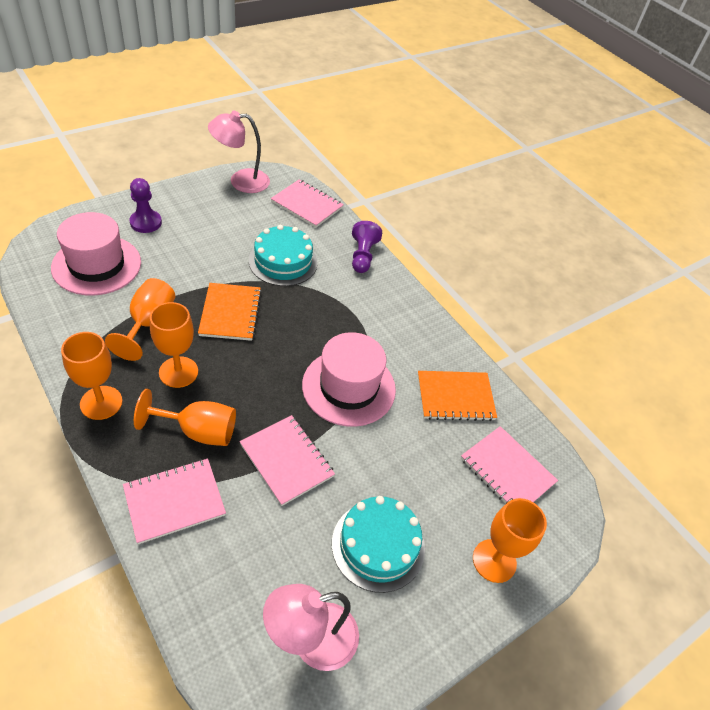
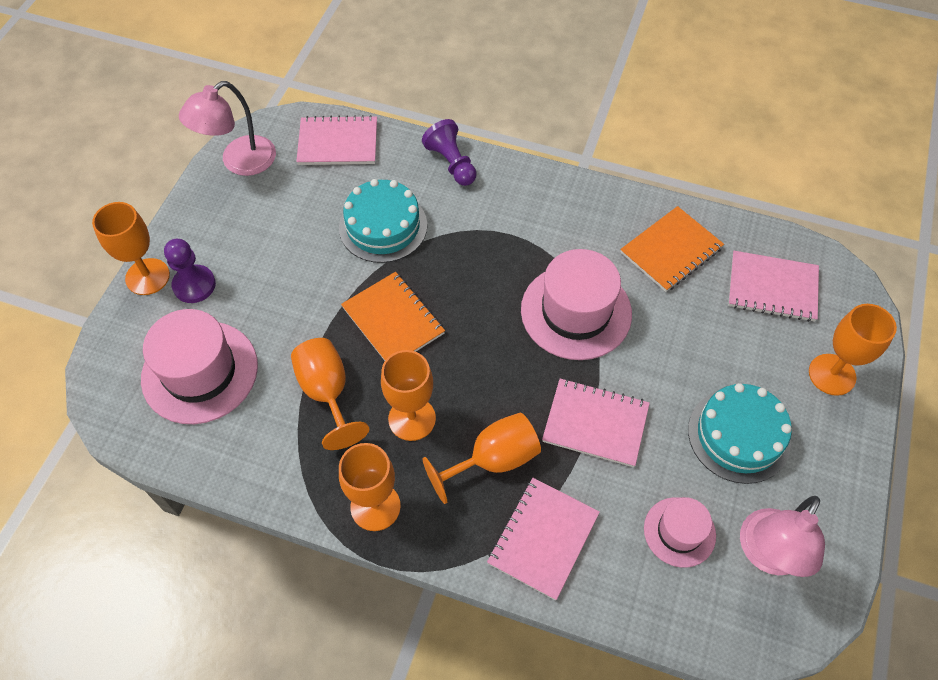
camera: 30 degrees left, 10 degrees up
none -> orange goblet [92,202,170,295]
none -> pink hat [644,497,716,568]

